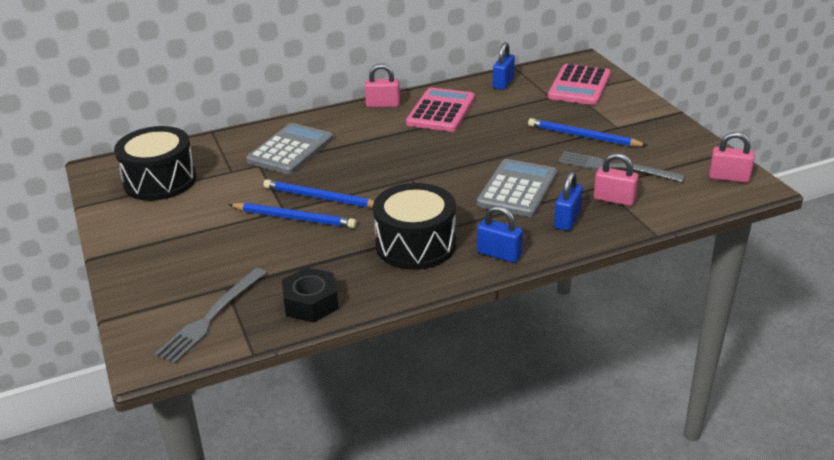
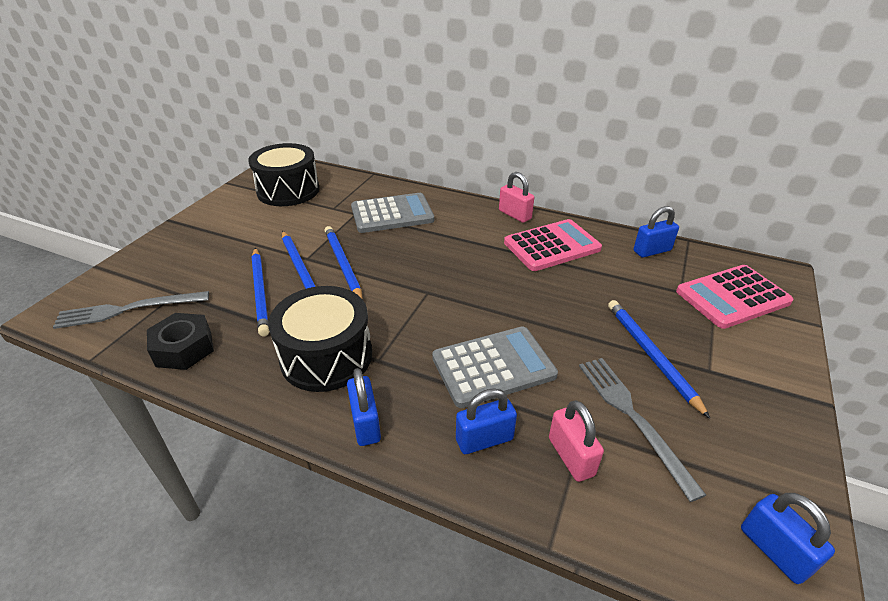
camera: 45 degrees right, 5 degrees up
pink padlock [709,132,755,183] -> blue padlock [741,493,835,584]
none -> blue pencil [251,248,269,336]

